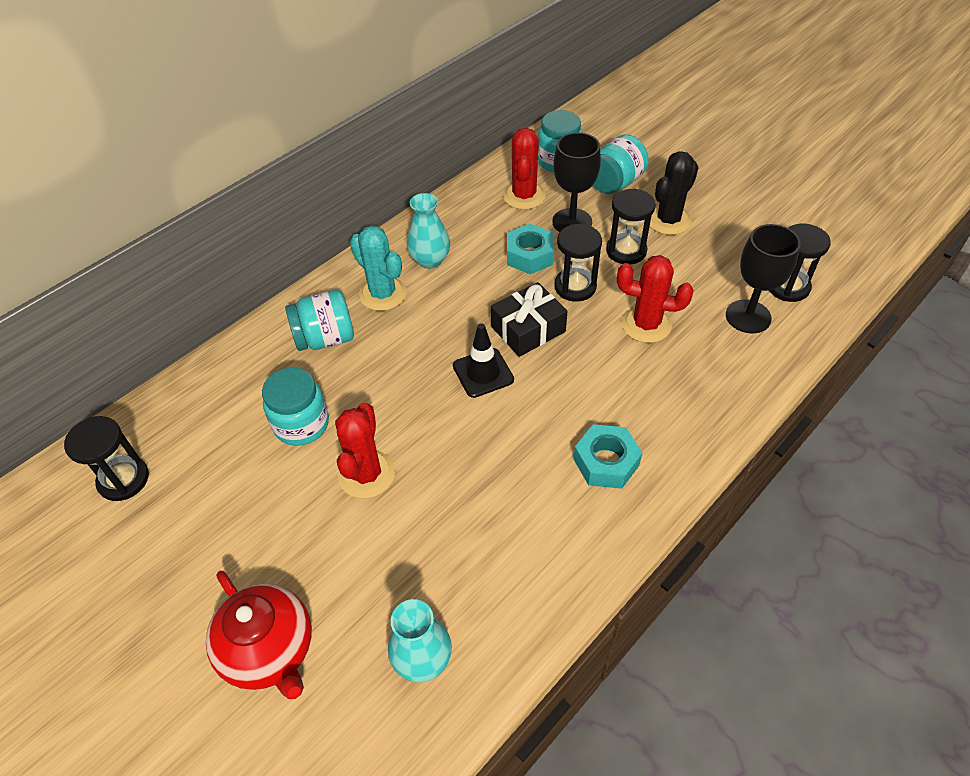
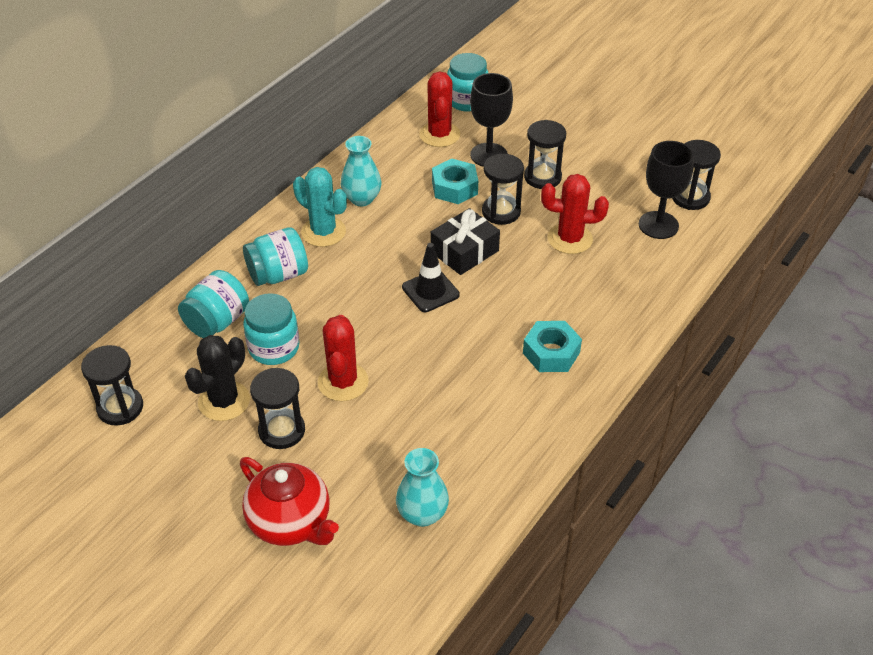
camera: 10 degrees left, 5 degrees down
turquoise jar [593,134,649,194] -> turquoise jar moved to [178,270,249,338]
black cactus [650,151,699,235] -> black cactus moved to [185,335,250,421]
none -> black hourglass [250,368,305,449]

